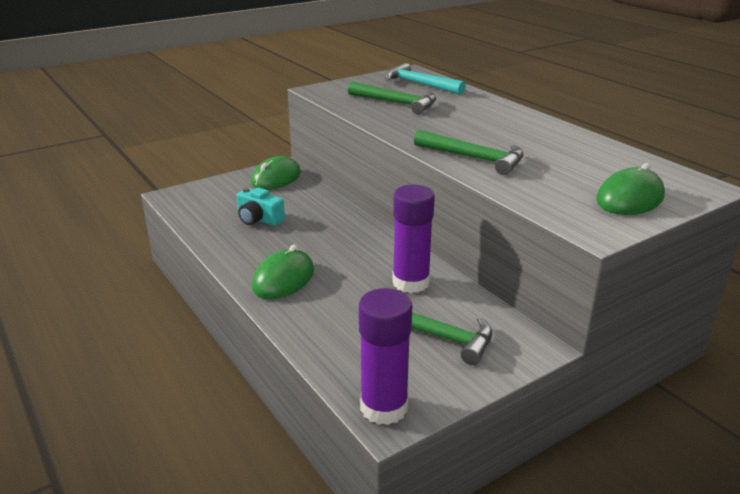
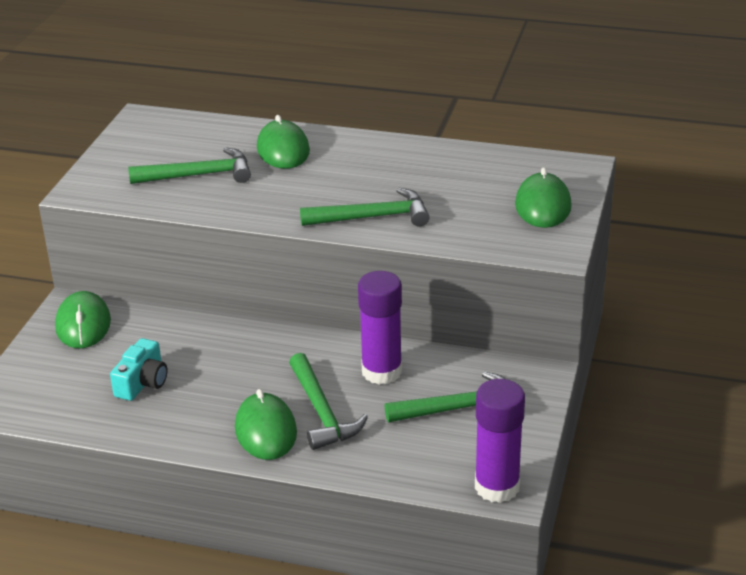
camera: 40 degrees left, 5 degrees up
turquoise camera [237,188,285,226] -> turquoise camera turned 60 degrees counterclockwise [110,338,168,401]
turquoise hammer [385,63,466,95] -> none
none -> green mouse [257,115,310,169]
none -> green hammer [289,353,368,450]

